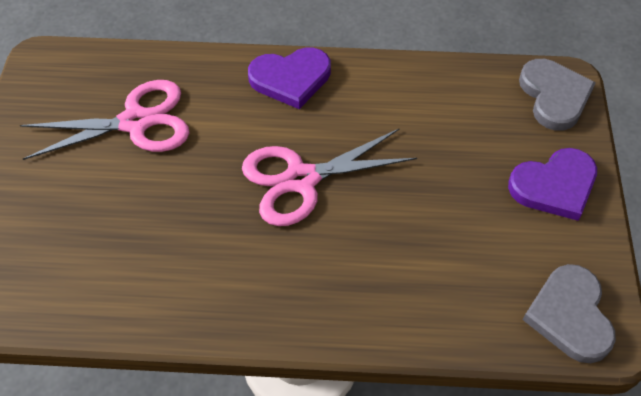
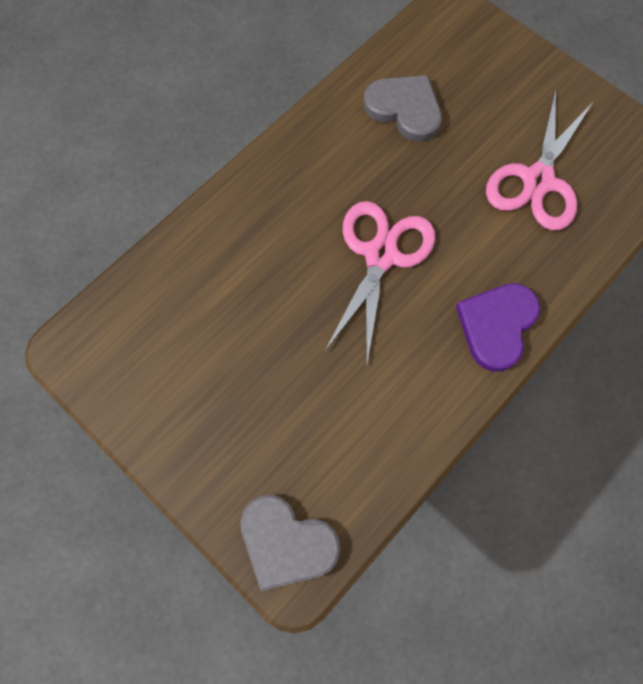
camera: 130 degrees right, 15 degrees up
purple heart [508,148,597,221] -> none
grey heart [523,264,616,363] -> grey heart moved to [364,75,442,142]

